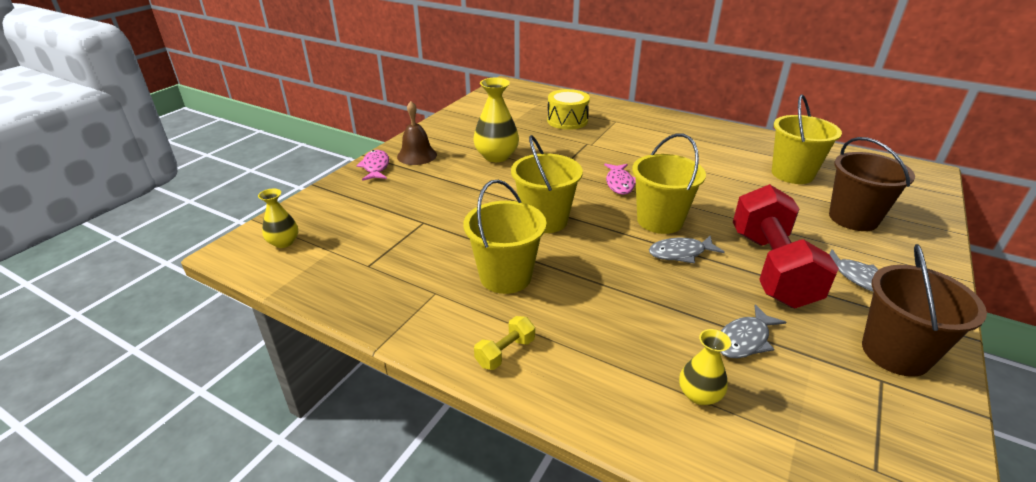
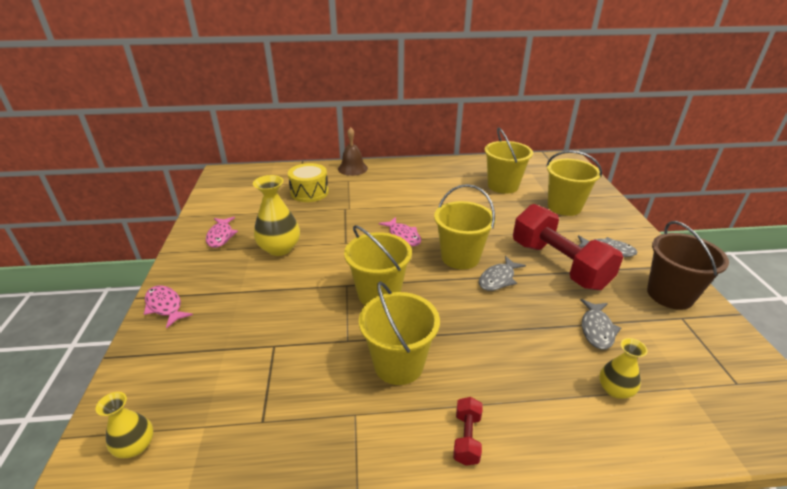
camera: 35 degrees left, 0 degrees up
brown bell [397,101,437,165] -> brown bell moved to [338,127,368,176]
yellow dumbbell [474,316,535,370] -> red dumbbell [453,397,483,466]
brown bucket [829,137,915,231] -> yellow bucket [546,151,602,216]
none -> pink fish [206,217,238,248]

